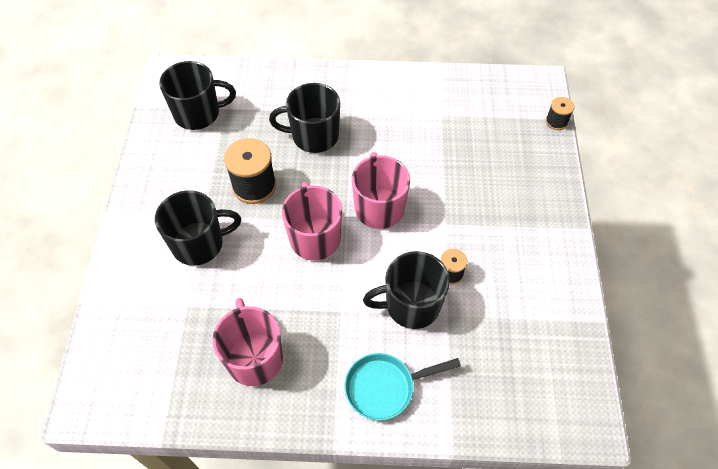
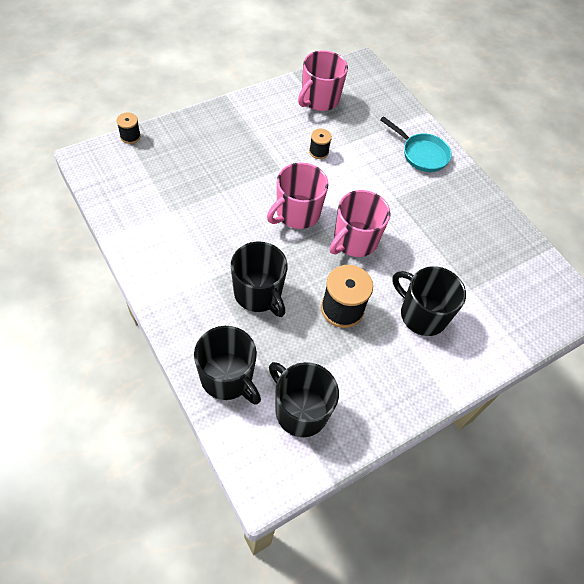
camera: 130 degrees left, 0 degrees up
pink mug [212,298,283,386] -> pink mug moved to [298,51,348,111]
black mug [363,251,450,329] -> black mug moved to [194,326,261,404]

